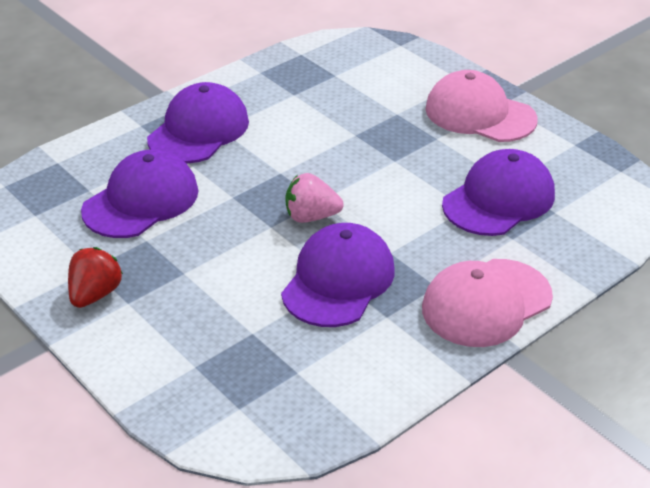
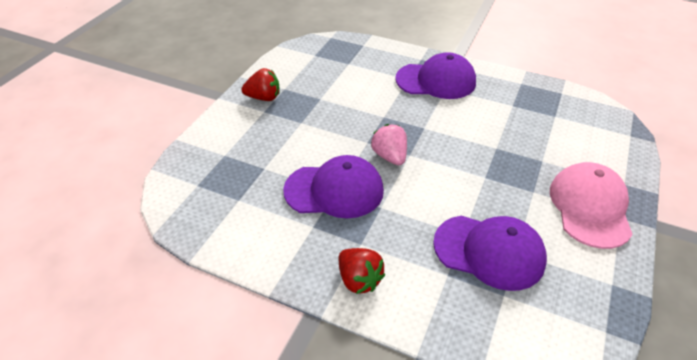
camera: 65 degrees right, 5 degrees up
purple cap [81,149,199,238] -> none
pink cap [422,259,553,347] -> red strawberry [339,248,385,294]

